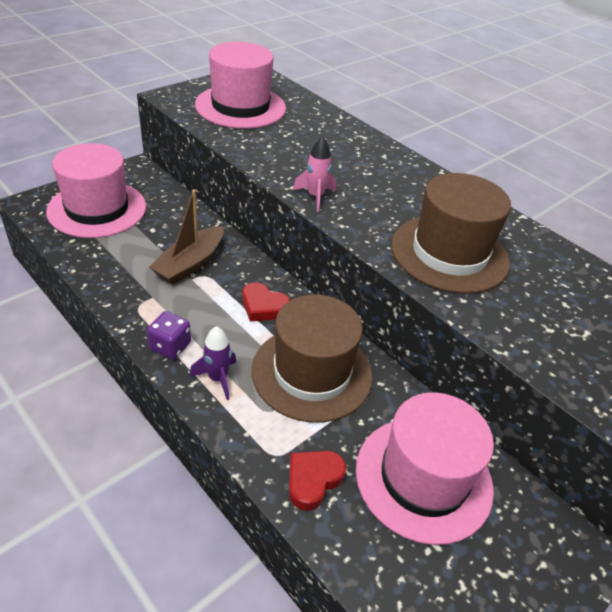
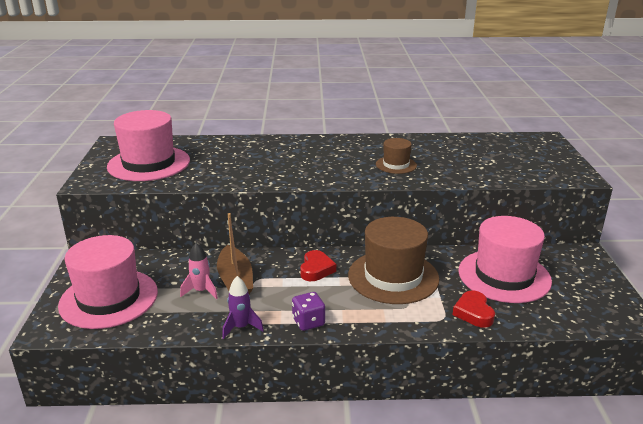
camera: 45 degrees left, 15 degrees down
purple rocket [189,326,236,400] -> purple rocket moved to [222,276,264,339]
red heart [242,283,290,321] -> red heart turned 60 degrees counterclockwise [300,250,336,281]
pink rocket [293,136,336,212] -> pink rocket moved to [180,243,218,300]
brown hat [391,173,511,294] -> brown hat [376,138,417,174], size x0.50

